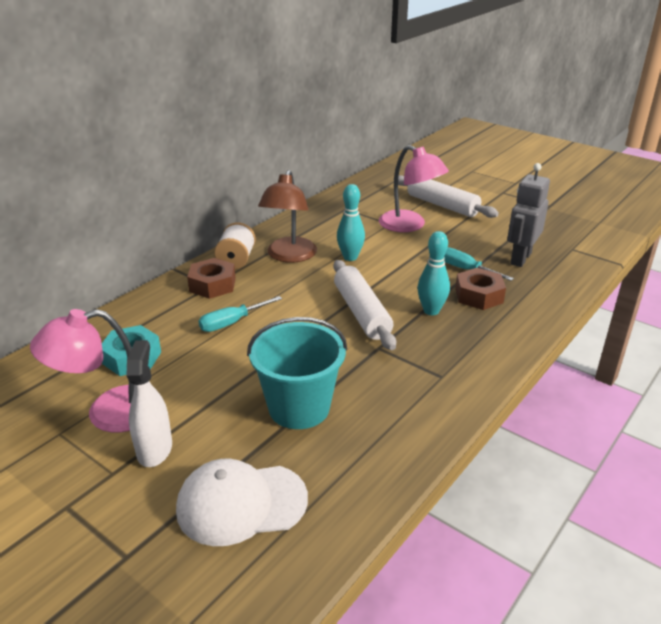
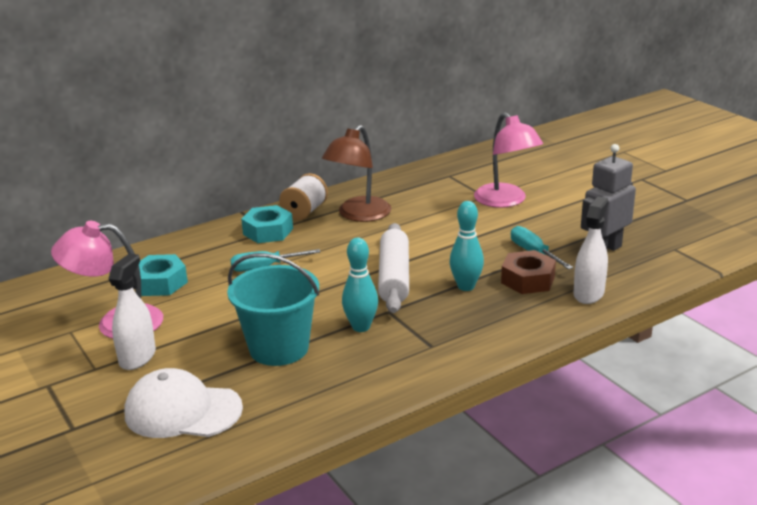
camera: 20 degrees right, 5 degrees down
brown nut [187,258,236,299] -> turquoise nut [241,205,293,243]
turquoise bowling pin [337,184,365,261] -> turquoise bowling pin moved to [342,238,378,332]
white rolling pin [398,175,499,218] -> none
none -> white spray bottle [573,197,609,304]

